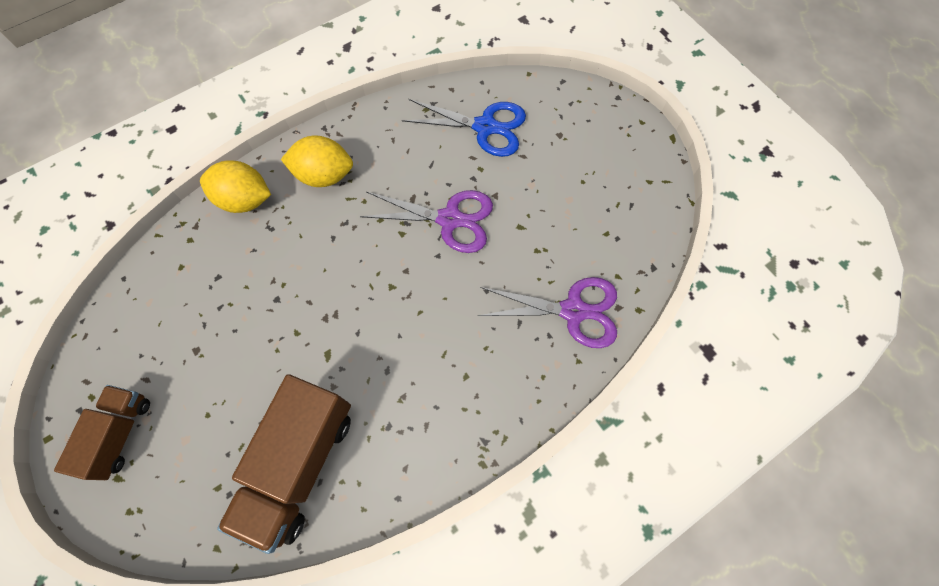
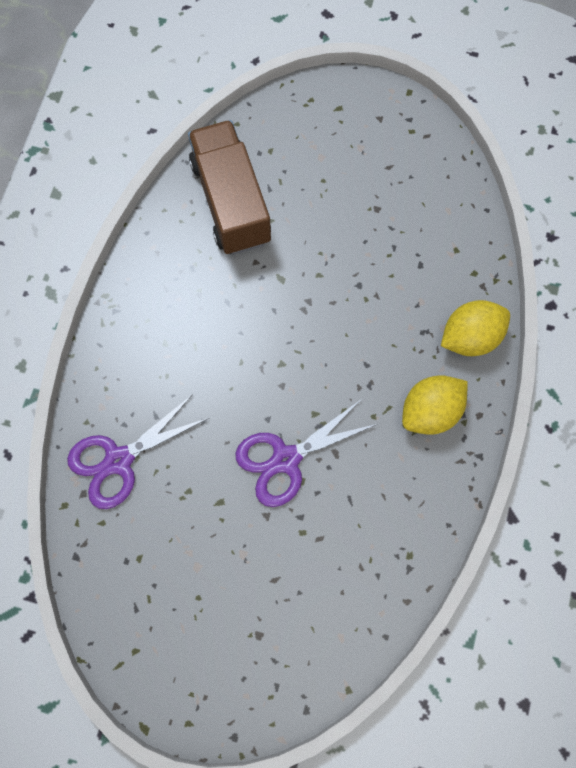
camera: 140 degrees right, 5 degrees up
brown truck [54,385,150,480] -> none
blue scissors [402,99,526,157] -> none

